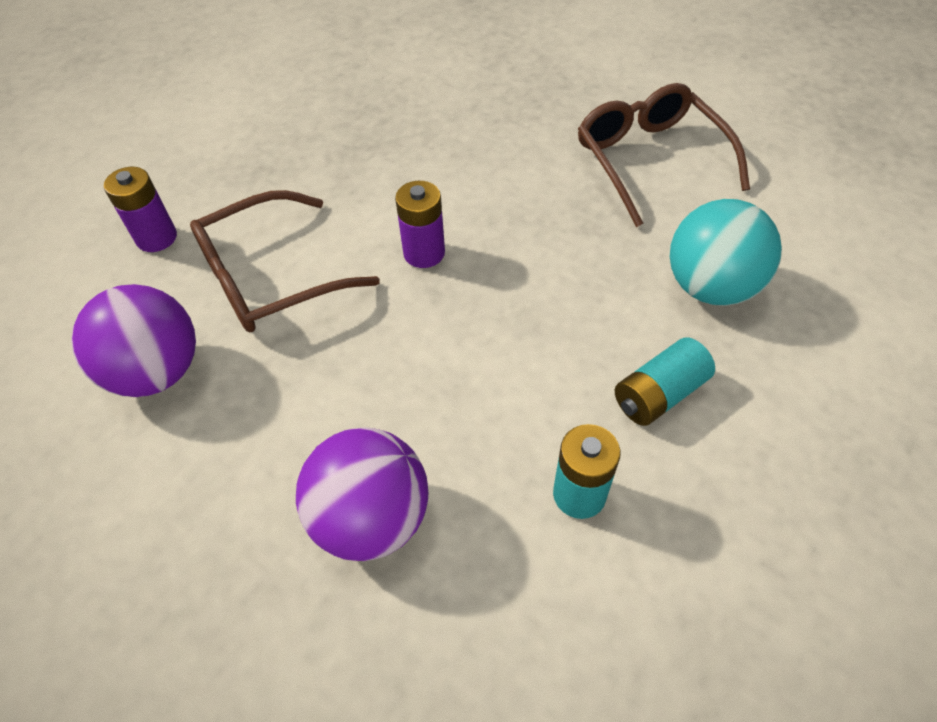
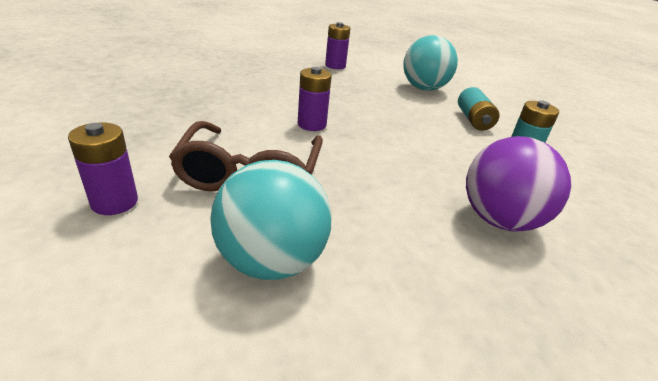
camera: 60 degrees left, 20 degrees down
purple ball [71,284,196,397] -> turquoise ball [210,160,332,280]
brown glasses [578,83,750,227] -> purple battery [325,22,350,69]

